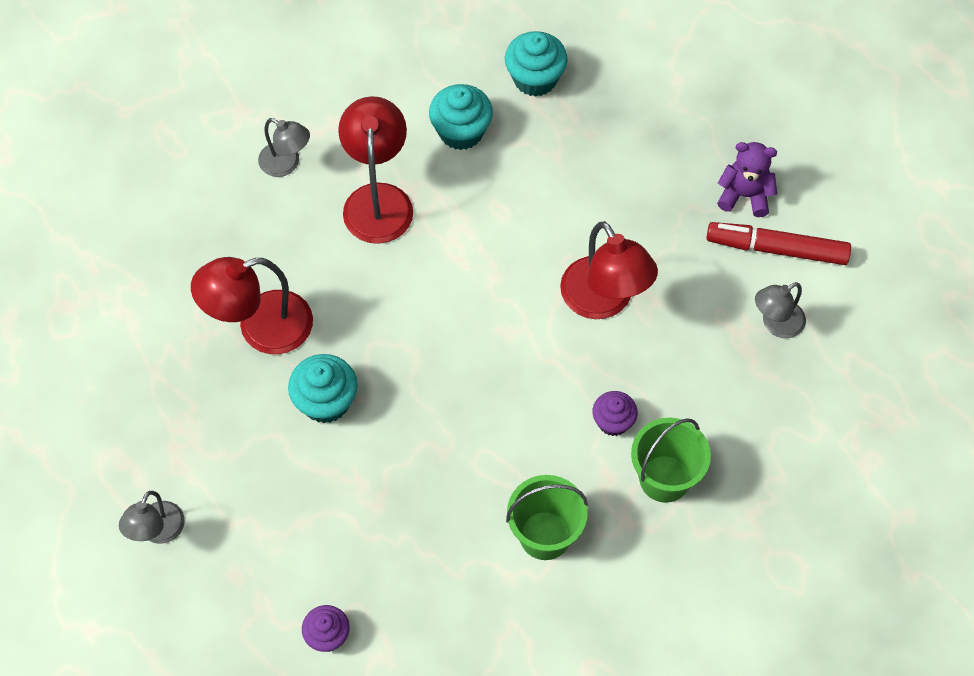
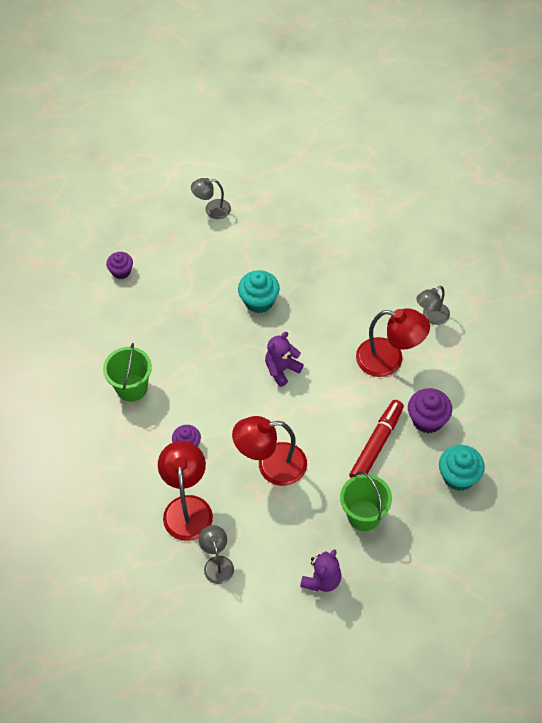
camera: 110 degrees right, 5 degrees down
grey lamp [119,491,185,544] -> grey lamp turned 45 degrees counterclockwise [191,178,231,219]
red lamp [191,257,313,354] -> red lamp moved to [158,441,213,541]
turquoise cupcake [429,84,493,150] -> purple cupcake [408,388,452,433]
green bucket [631,418,711,503] -> green bucket moved to [340,471,392,531]
red marker [706,222,851,265] -> red marker moved to [349,400,404,478]
none -> purple teddy bear [265,332,304,387]

